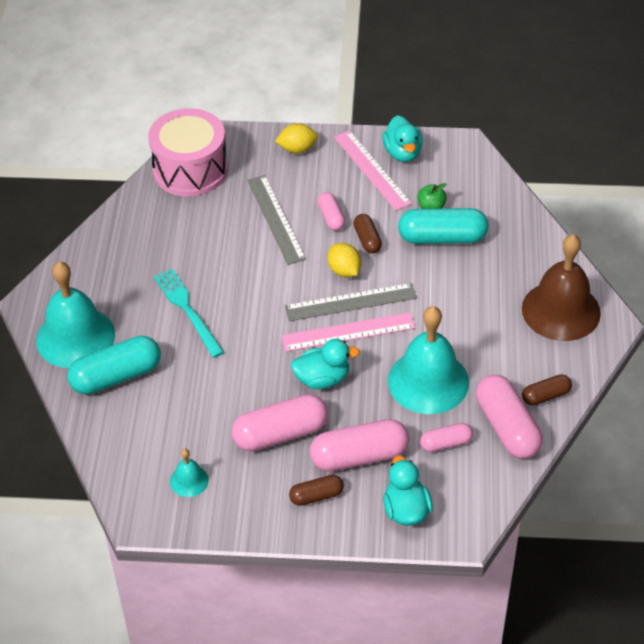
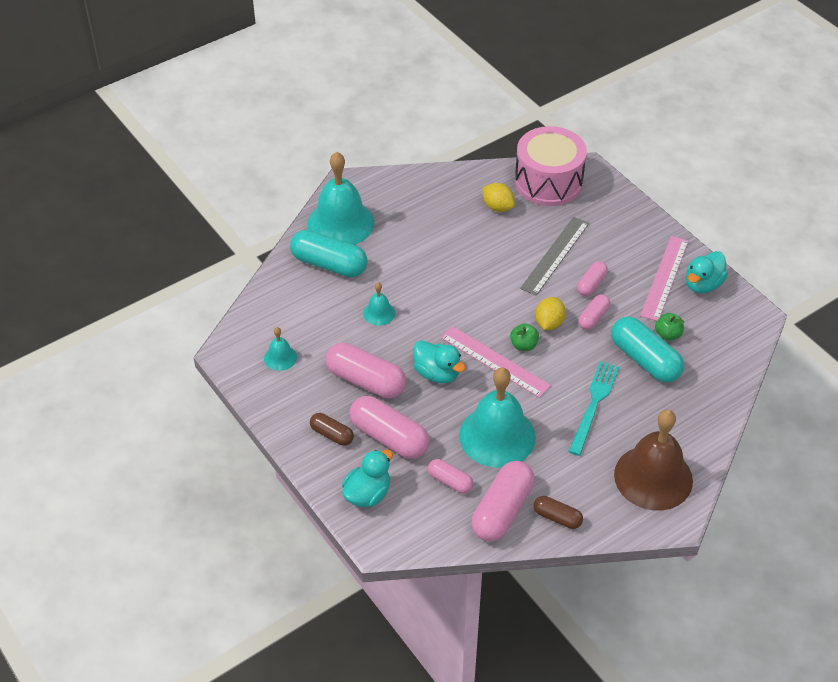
camera: 50 degrees right, 0 degrees up
turquoise fork [154,269,224,358] -> turquoise fork moved to [568,361,619,456]
yellow lemon [275,123,318,154] -> yellow lemon moved to [482,183,515,212]
grey ruler [285,283,417,321] -> green apple [510,323,539,351]
brown capsule [354,214,382,253] -> pink capsule [578,294,610,330]
none -> turquoise bell [363,282,395,326]

